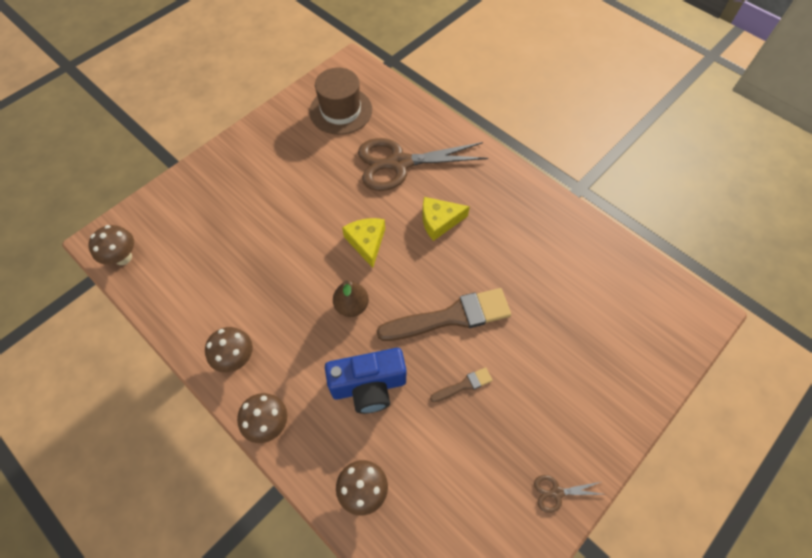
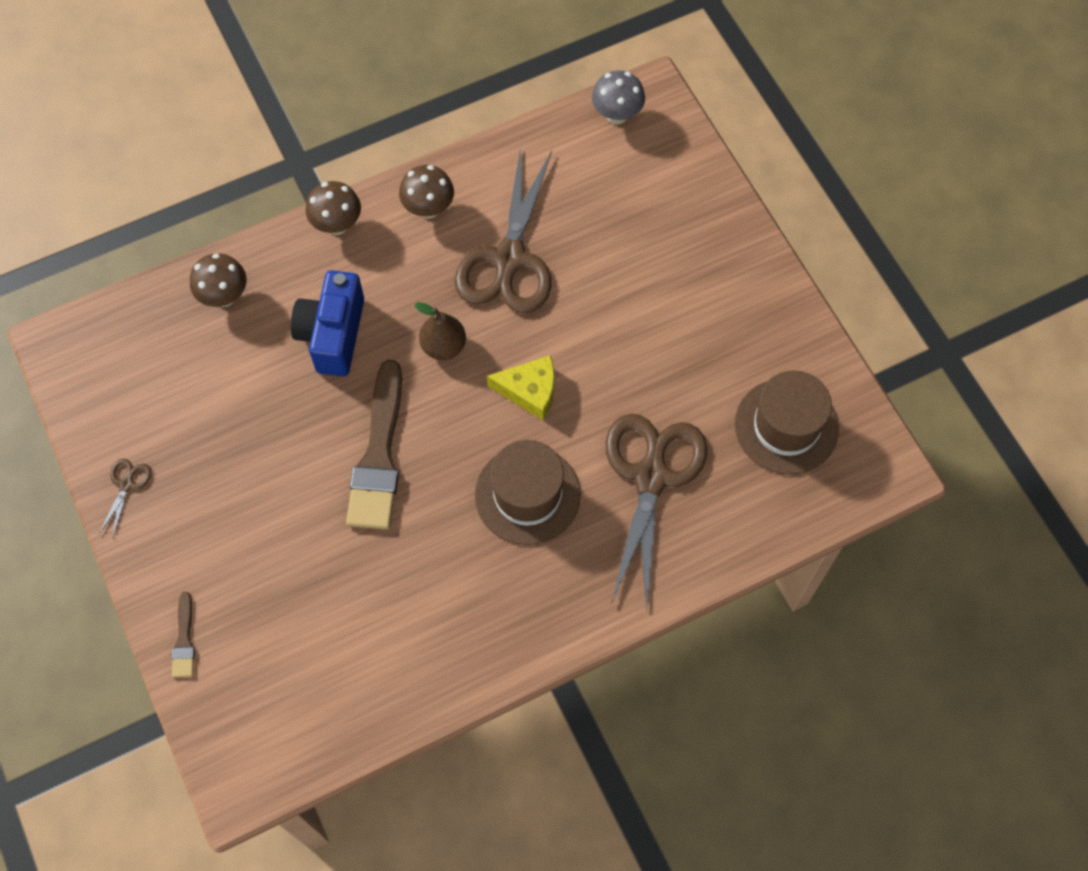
camera: 110 degrees right, 5 degrees up
brown mushroom [88,225,134,265] -> grey mushroom [592,70,645,124]
yellow cheese [422,197,470,241] -> brown hat [475,440,581,545]
brown brush [430,367,493,402] -> brown brush moved to [172,592,195,678]
none -> brown scissors [455,147,552,314]

